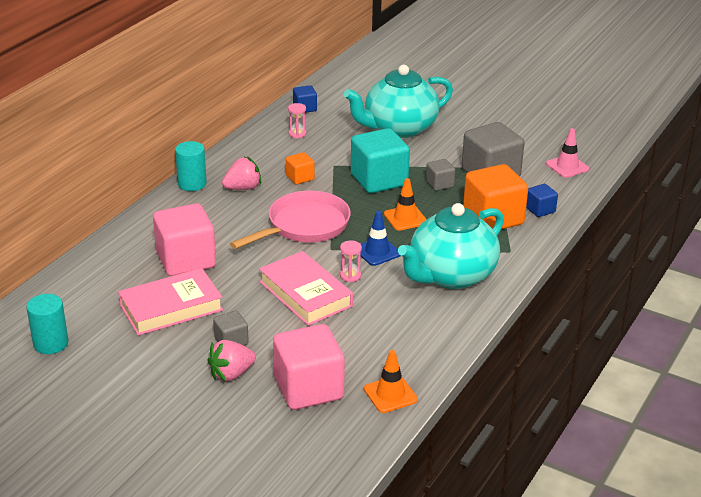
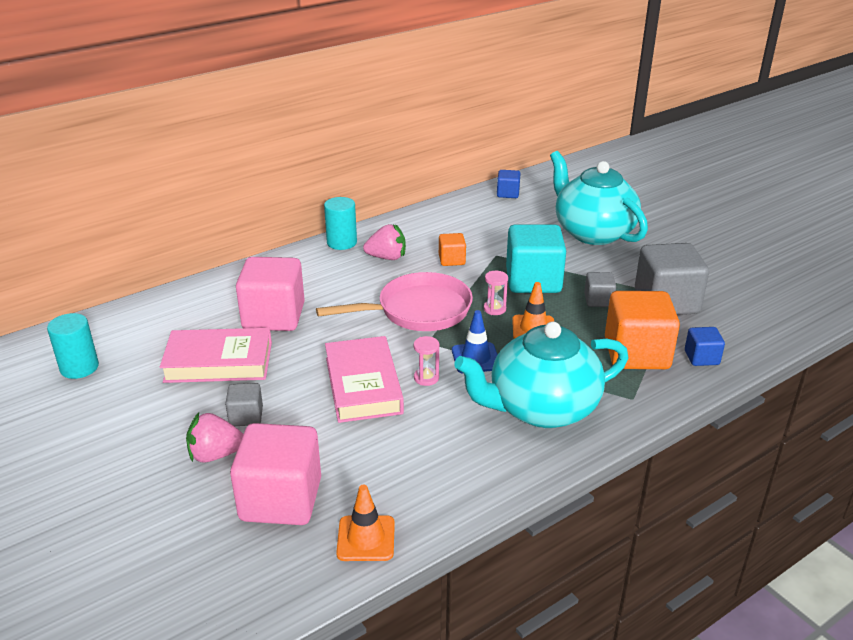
camera: 25 degrees right, 0 degrees up
pink hourglass [288,103,306,139] -> pink hourglass moved to [484,271,508,315]
turquoise teapot [344,65,453,138] -> turquoise teapot turned 60 degrees clockwise [550,151,648,245]
pink traffic cone [546,128,589,178] -> none

